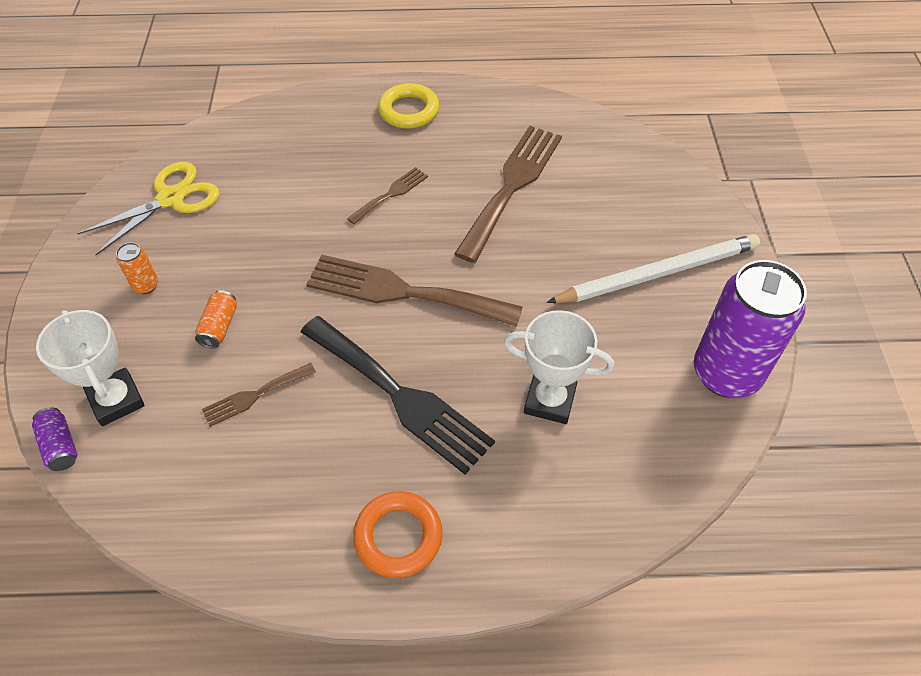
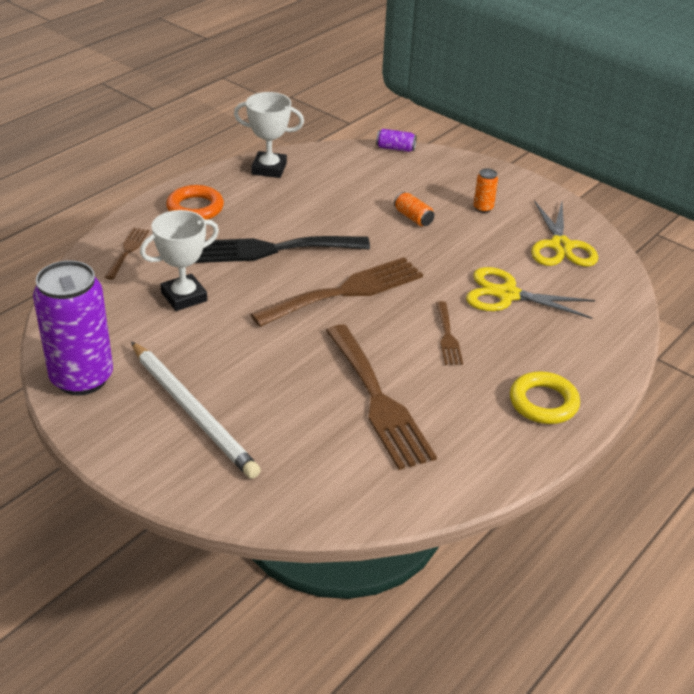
camera: 130 degrees right, 15 degrees down
white trophy [36,310,145,426] -> white trophy moved to [234,92,304,178]
brown fork [202,363,316,427] -> brown fork moved to [105,228,149,280]
white pencil [547,234,760,303] -> white pencil turned 60 degrees counterclockwise [131,342,261,479]
none -> yellow scissors [466,267,595,319]

